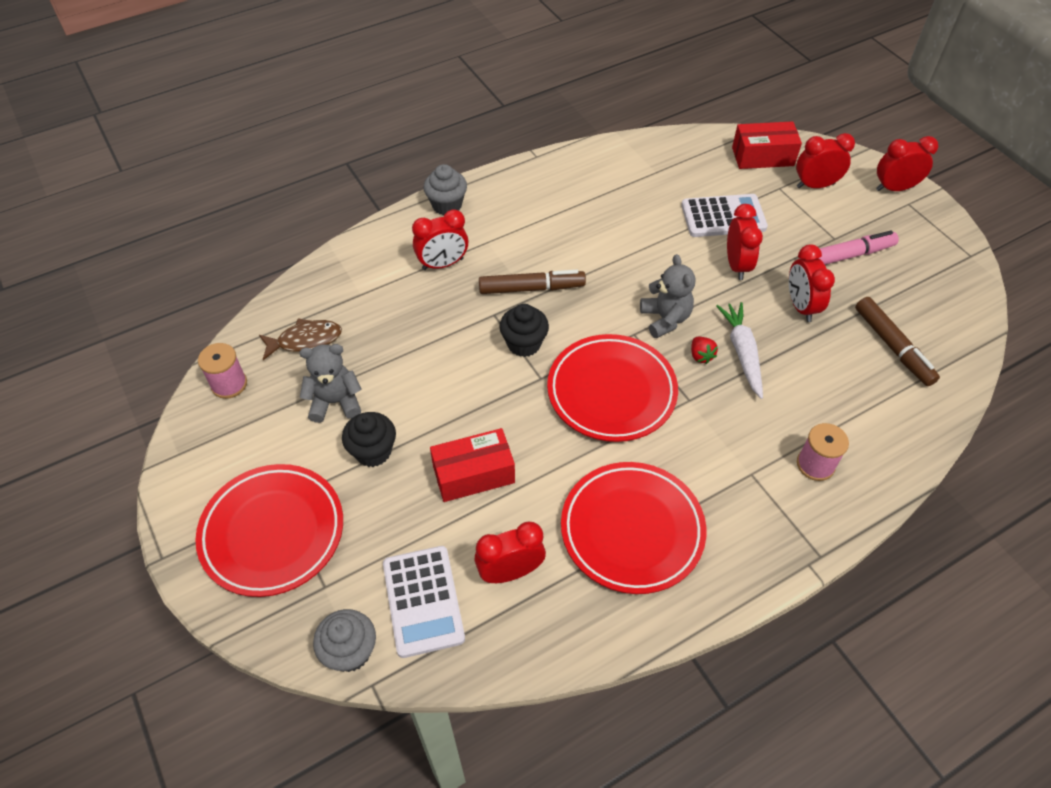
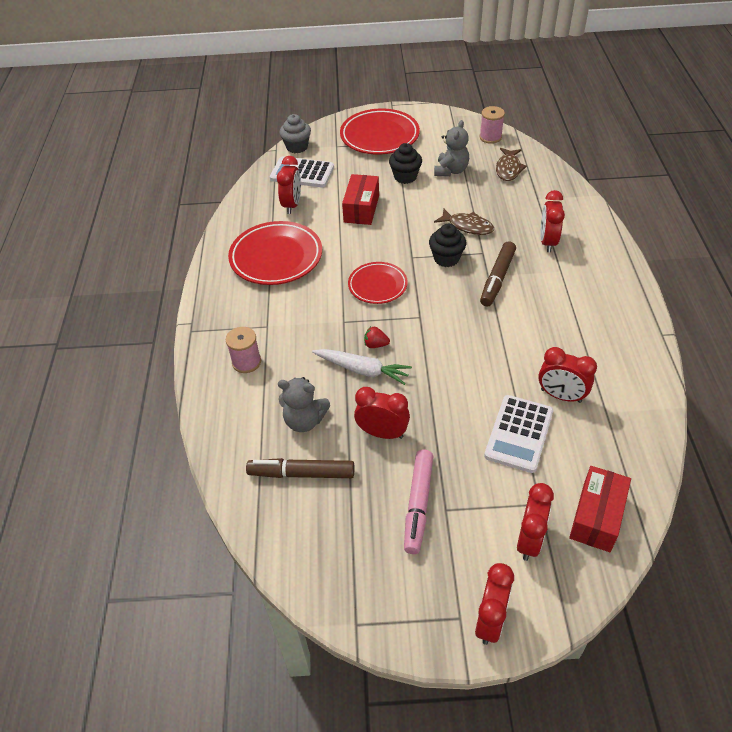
camera: 120 degrees right, 5 degrees down
grey cupcake [423,164,467,215] -> none
red plate [547,334,678,442] -> red plate [348,262,408,304], size x0.61
grey teddy bear [640,254,695,338] -> grey teddy bear moved to [278,377,330,432]
red clock [727,204,763,280] -> red clock moved to [538,347,597,403]
none -> brown fish [434,208,494,235]

